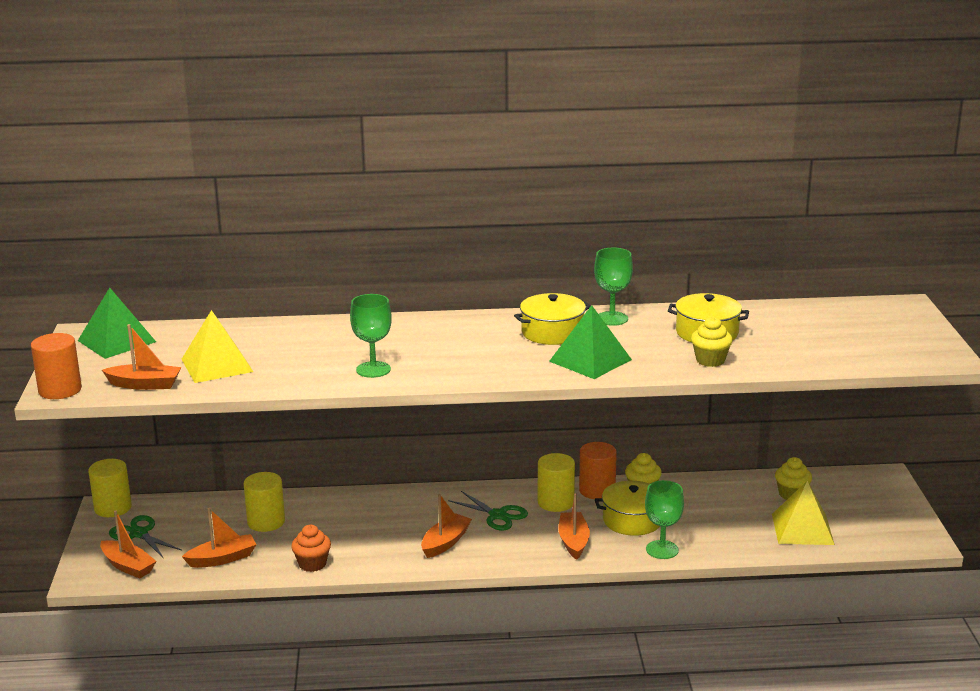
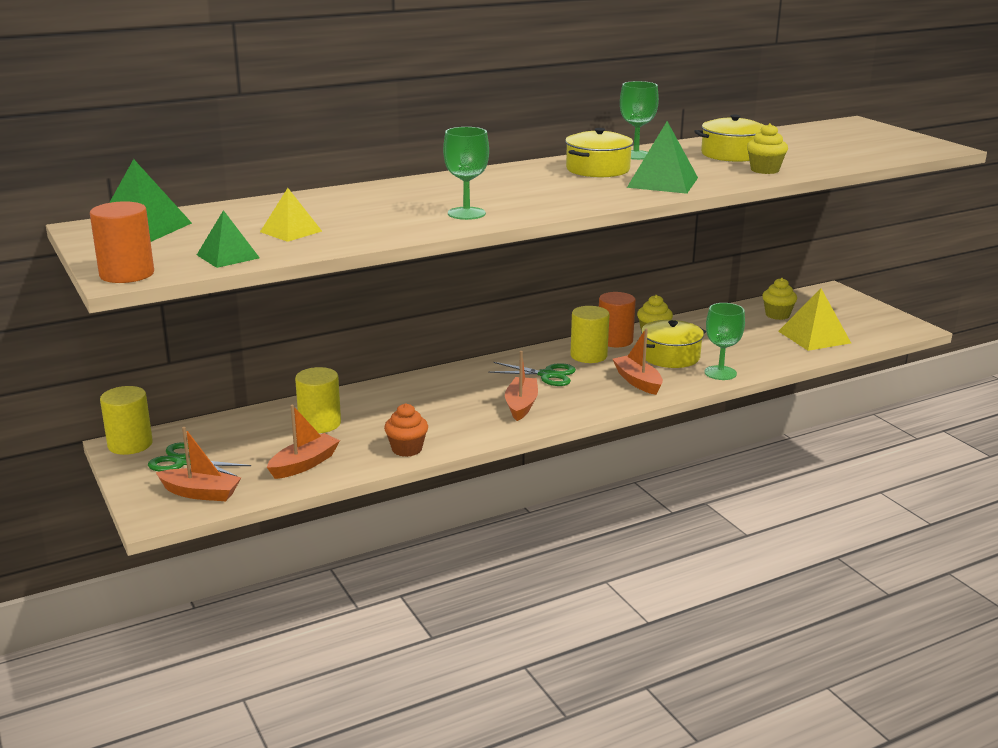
camera: 25 degrees left, 0 degrees up
orange boat [102,324,181,390] -> green pyramid [197,210,260,268]
yellow pyramid [181,310,253,383] -> yellow pyramid [260,188,322,242], size x0.64

